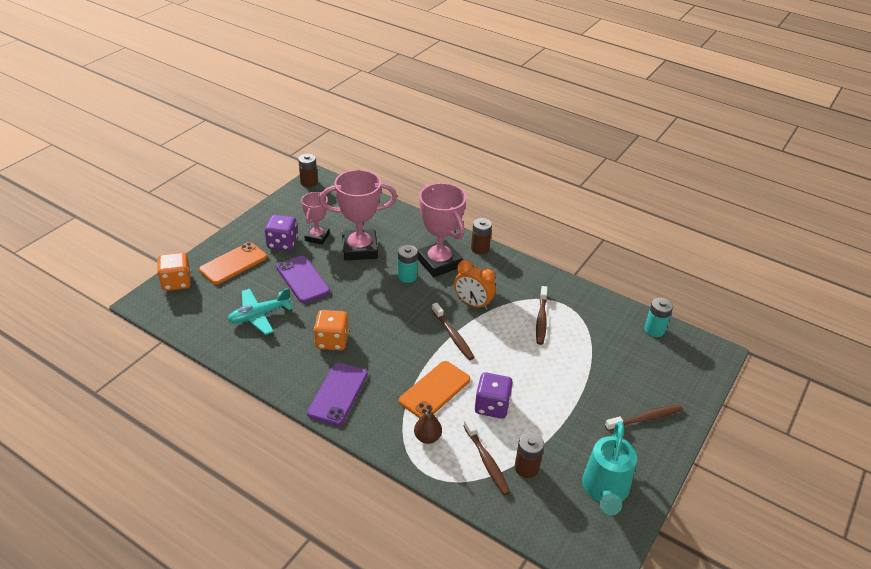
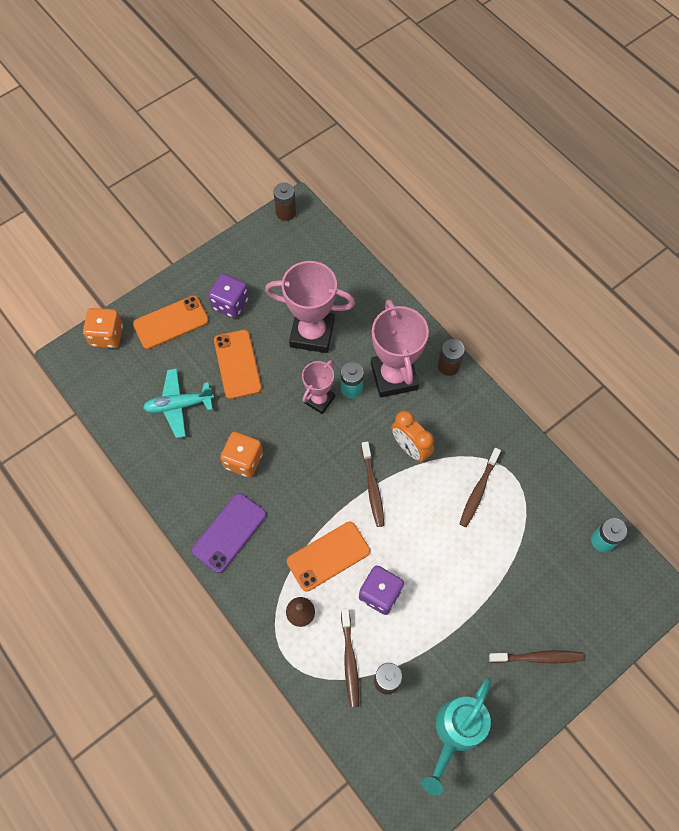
camera: 20 degrees right, 25 degrees up
purple phone [276,256,330,303] -> orange phone [214,330,262,399]
pink trophy [301,192,330,245] -> pink trophy moved to [302,360,335,414]

